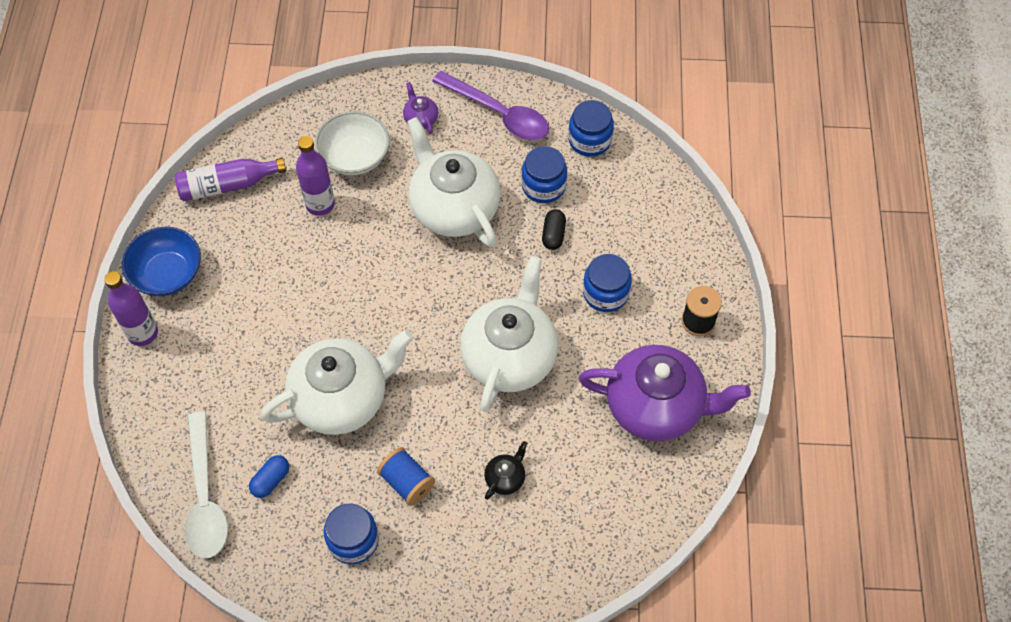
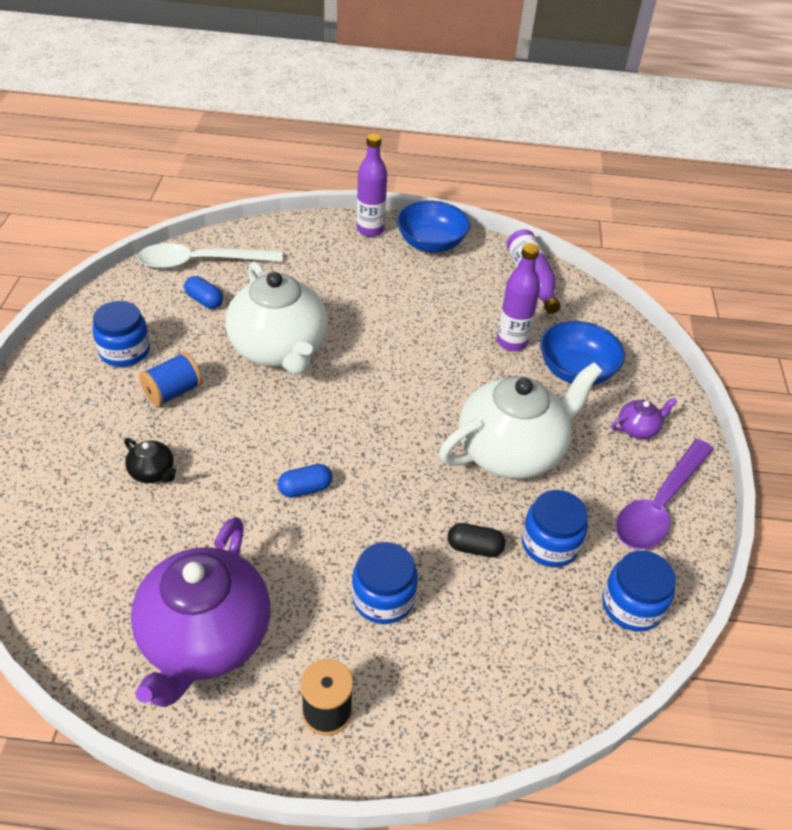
camera: 90 degrees right, 15 degrees down
white bowl [315,111,390,175] -> blue bowl [540,321,625,385]
white teapot [461,256,558,412] -> blue capsule [278,464,333,498]

